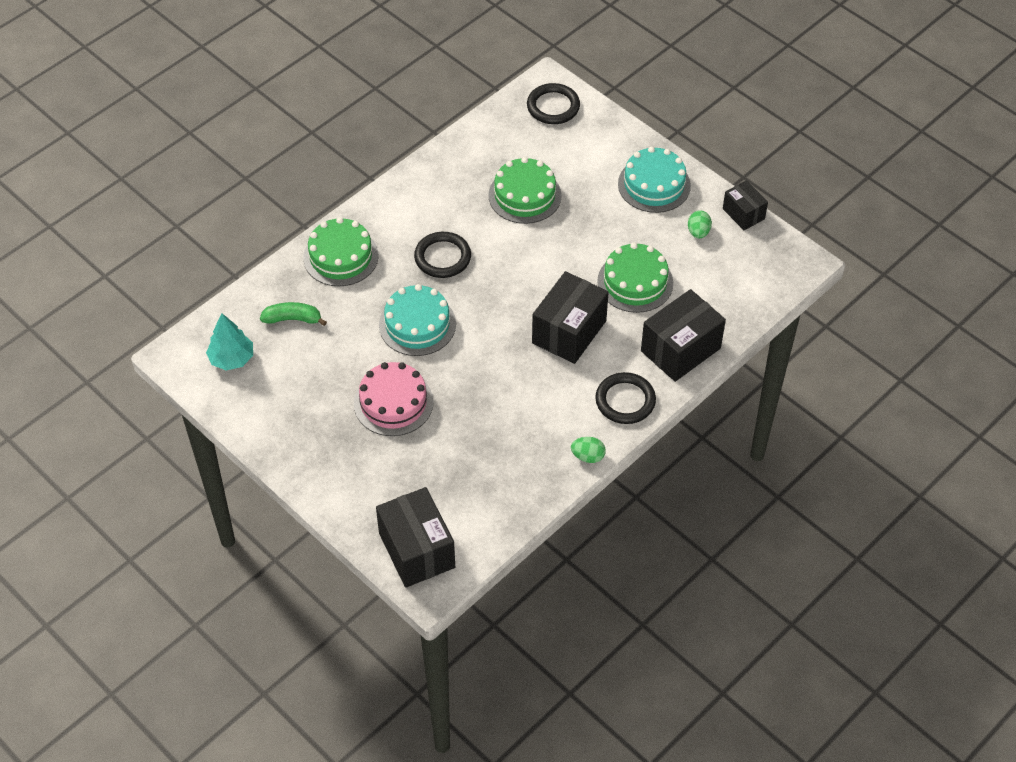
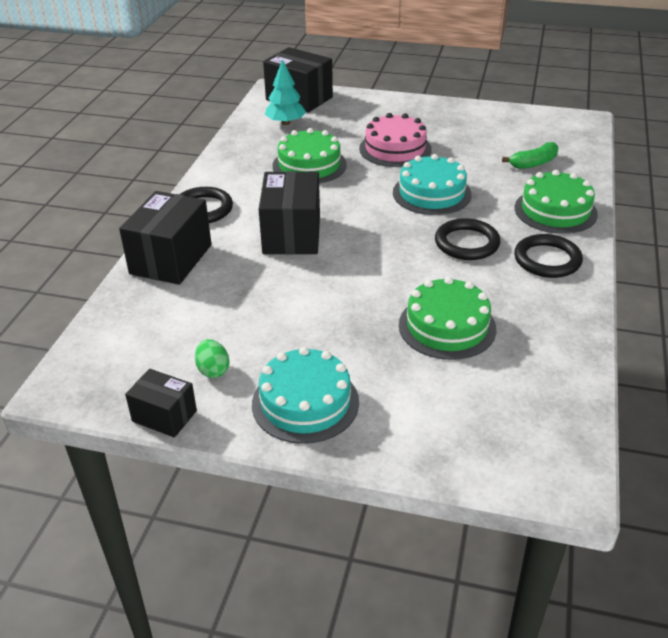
camera: 150 degrees right, 15 degrees down
turquoise tree [206,314,253,371] -> turquoise tree moved to [265,59,306,125]
black ring [527,83,580,124] -> black ring moved to [514,234,583,278]
green egg [571,437,606,463] -> none
green cake [597,243,673,313] -> green cake moved to [272,128,347,184]

